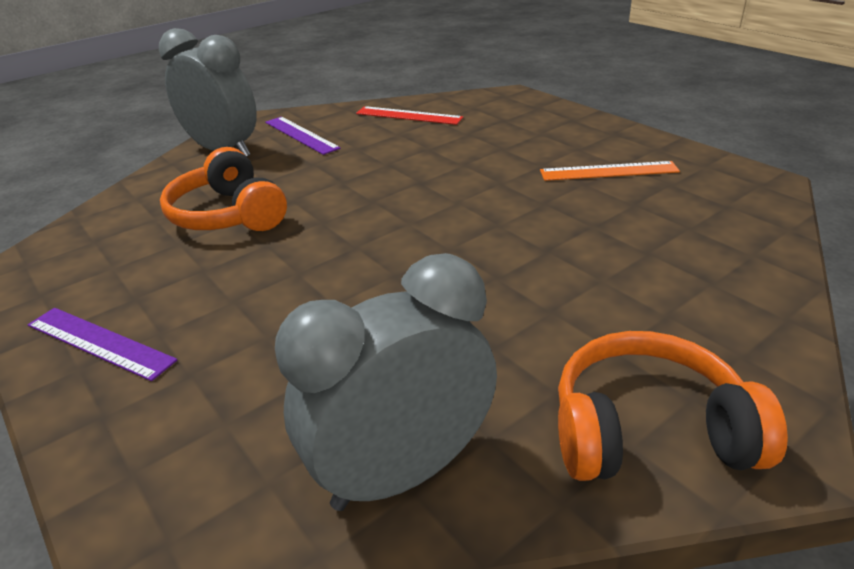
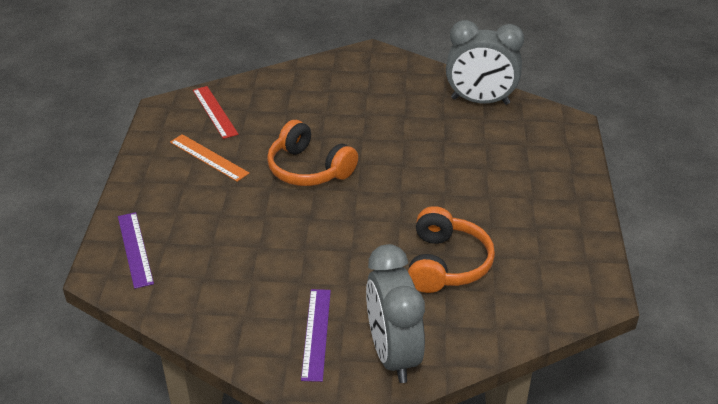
camera: 140 degrees left, 5 degrees up
purple ruler [28,308,177,381] -> purple ruler moved to [118,212,154,289]
red ruler [356,106,463,125] -> red ruler moved to [193,86,239,139]
orange headphones [558,331,788,481] -> orange headphones moved to [267,120,358,186]

